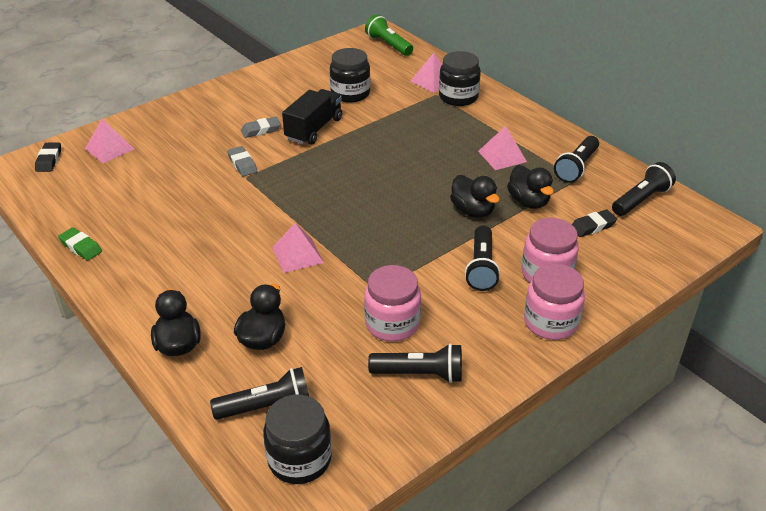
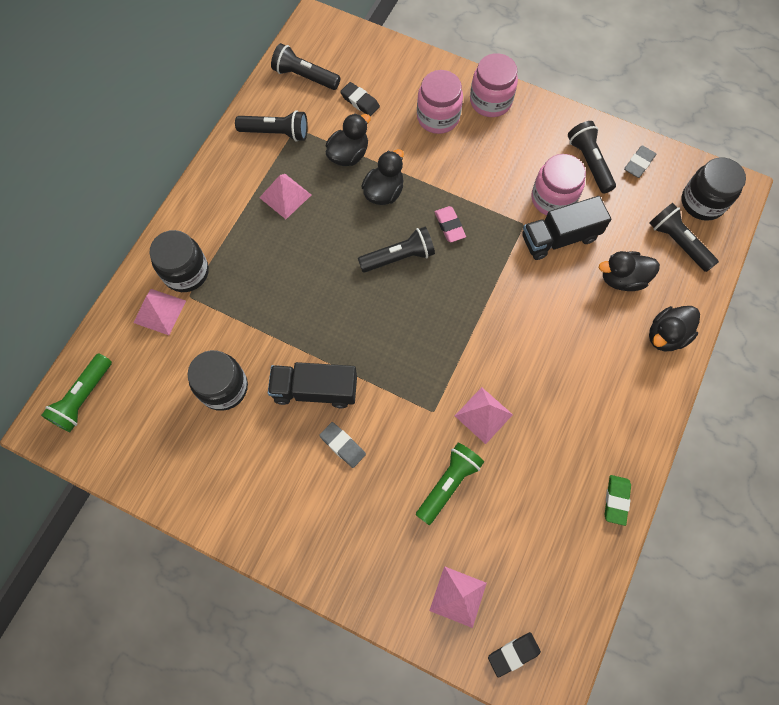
camera: 115 degrees left, 30 degrees up
grey eraser [227,146,258,176] -> grey eraser moved to [624,145,656,178]
pink pyramid [272,223,324,273] -> pink pyramid moved to [455,387,513,444]
black flashlight [465,225,500,291] -> black flashlight moved to [358,227,435,272]
none -> green flashlight [416,443,484,525]
none -> pink eraser [435,206,466,242]
none -> black truck [522,196,611,260]

